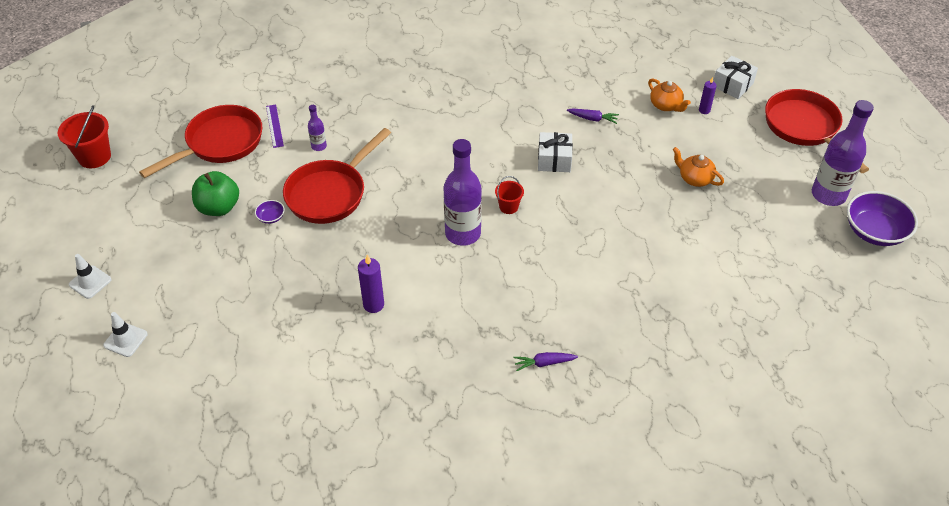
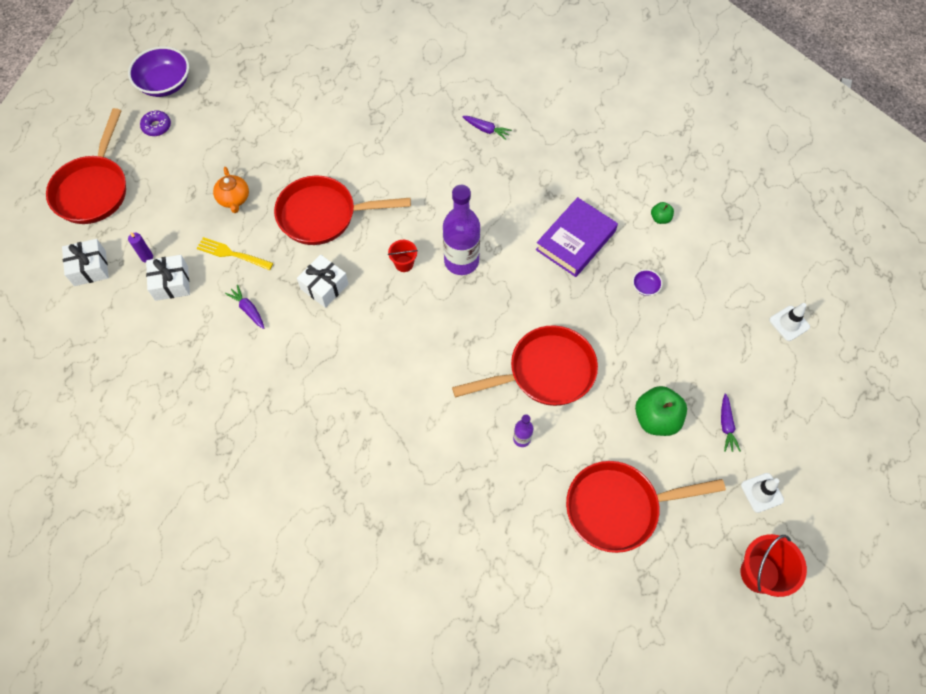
camera: 145 degrees left, 15 degrees up
white traffic cone [69,254,112,299] -> white traffic cone moved to [741,473,784,513]
purple bowl [255,200,285,224] -> purple bowl moved to [633,269,662,296]
purple ruler [266,104,284,148] -> none
purple candle [358,255,384,313] -> purple book [536,197,618,277]
orange teapot [648,79,691,112] -> white gift [146,255,190,301]
purple bottle [812,100,874,206] -> purple donut [140,110,171,136]
none -> yellow fork [196,237,273,270]
none -> red pan [274,176,411,245]
none -> green apple [651,202,674,224]
none -> purple carrot [721,394,741,452]

